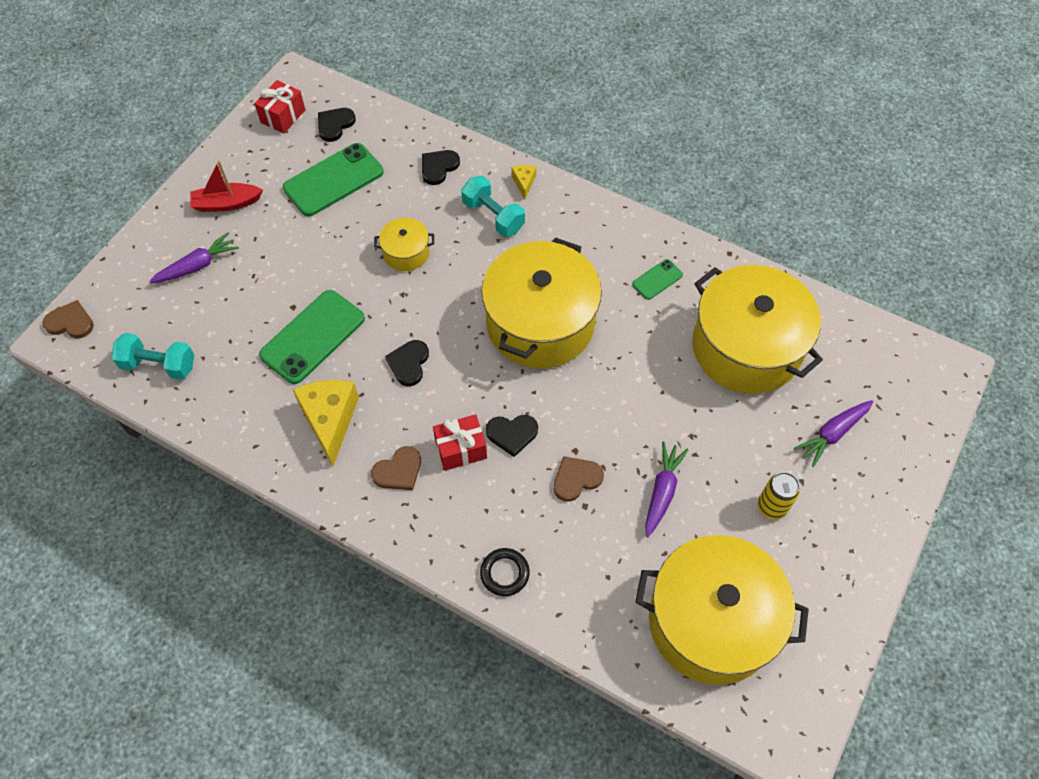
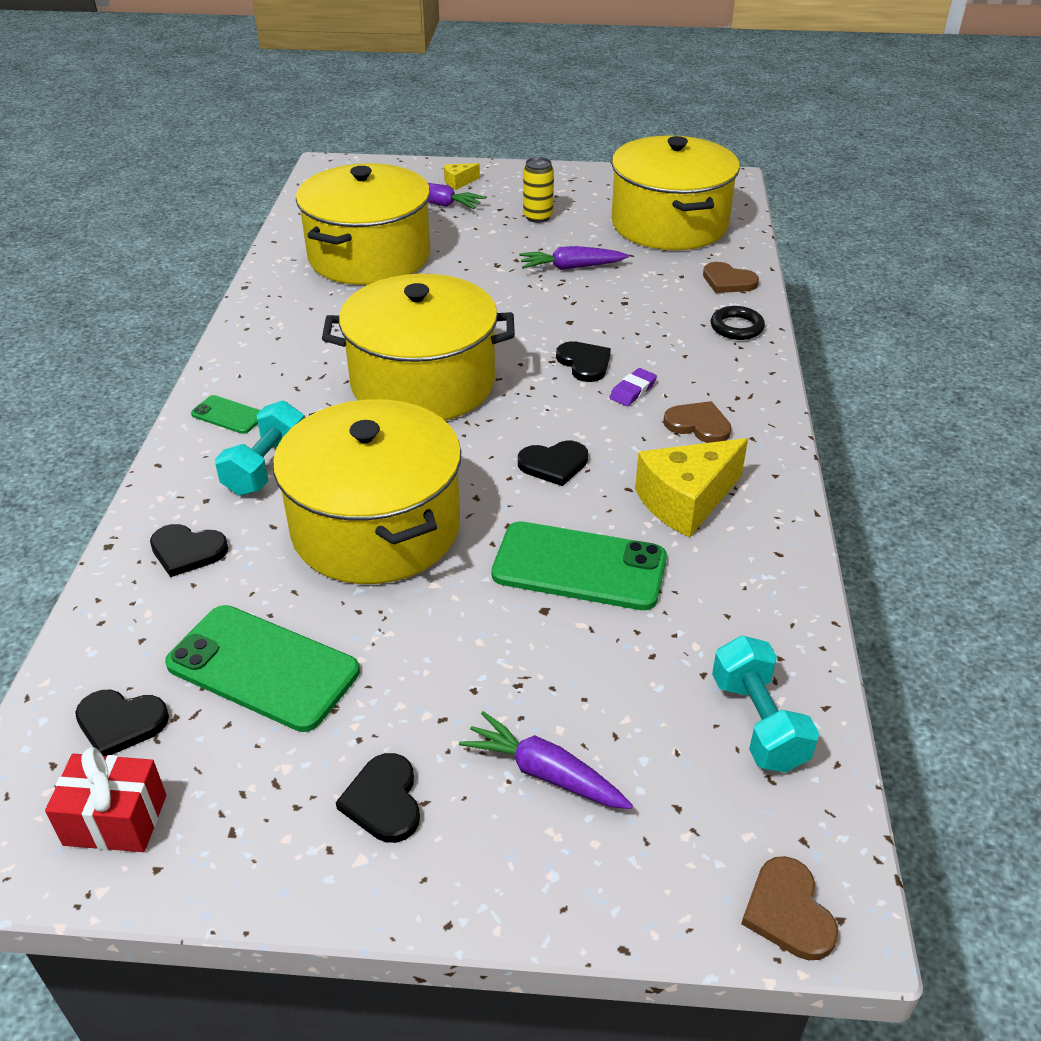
camera: 115 degrees left, 20 degrees down
red boat [190,161,263,212] -> black heart [336,753,420,843]
yellow pot [374,218,434,271] -> yellow pot [273,399,461,584], size x2.24
red gift [433,414,487,471] -> purple eraser [609,368,657,406]
yellow cheese [511,165,536,199] -> yellow cheese moved to [444,163,480,190]
brown heart [554,456,604,502] -> brown heart moved to [703,262,759,293]
green phone [632,259,683,300] -> green phone moved to [191,395,261,434]

